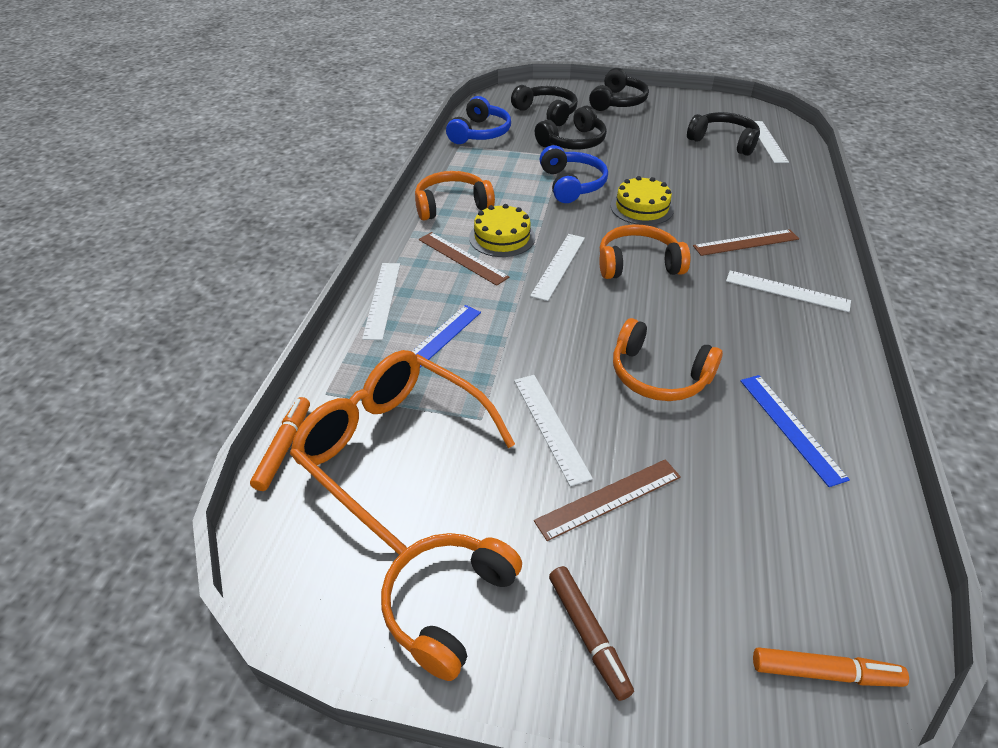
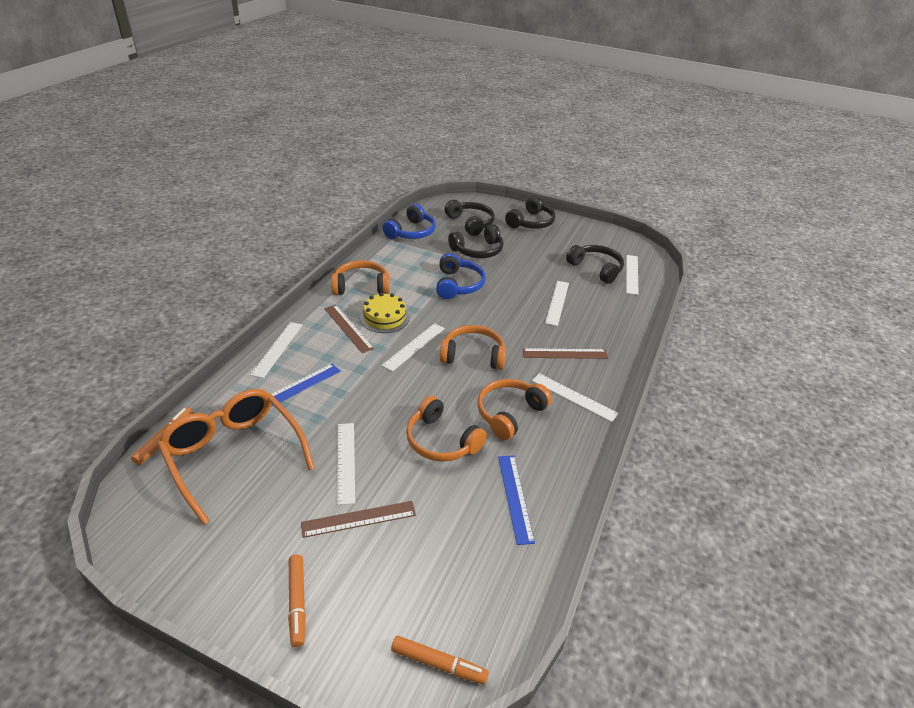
camera: 10 degrees right, 5 degrees down
orange headphones [381,533,522,681] -> orange headphones moved to [477,379,552,440]
brown marker [549,566,634,701] -> orange marker [288,555,306,647]
yellow cake [611,176,674,225] -> none
none -> white ruler [545,281,569,326]

